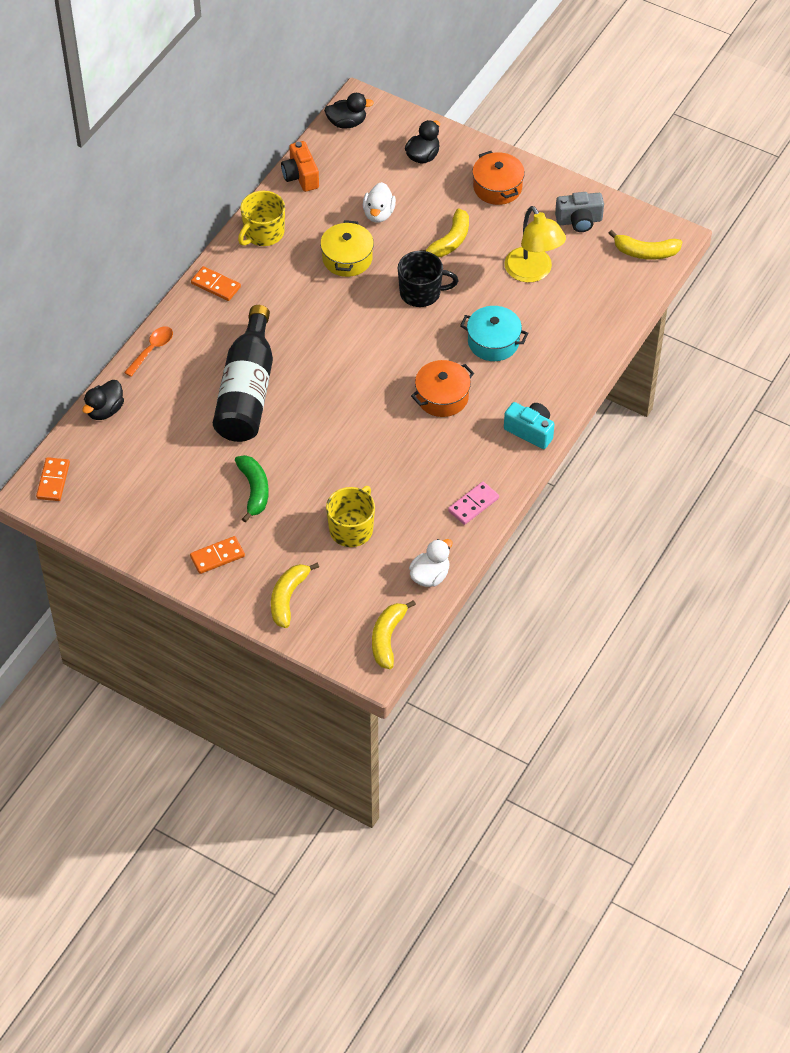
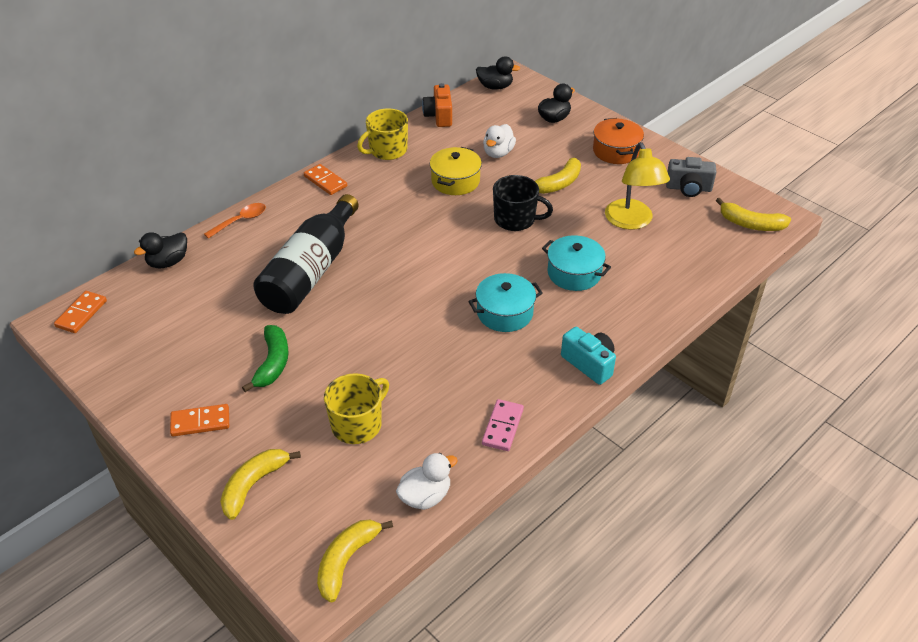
camera: 15 degrees right, 10 degrees down
orange pot [411,360,474,417] -> turquoise pot [468,273,543,332]
pink domino [448,482,499,525] -> pink domino turned 45 degrees counterclockwise [482,399,524,451]

